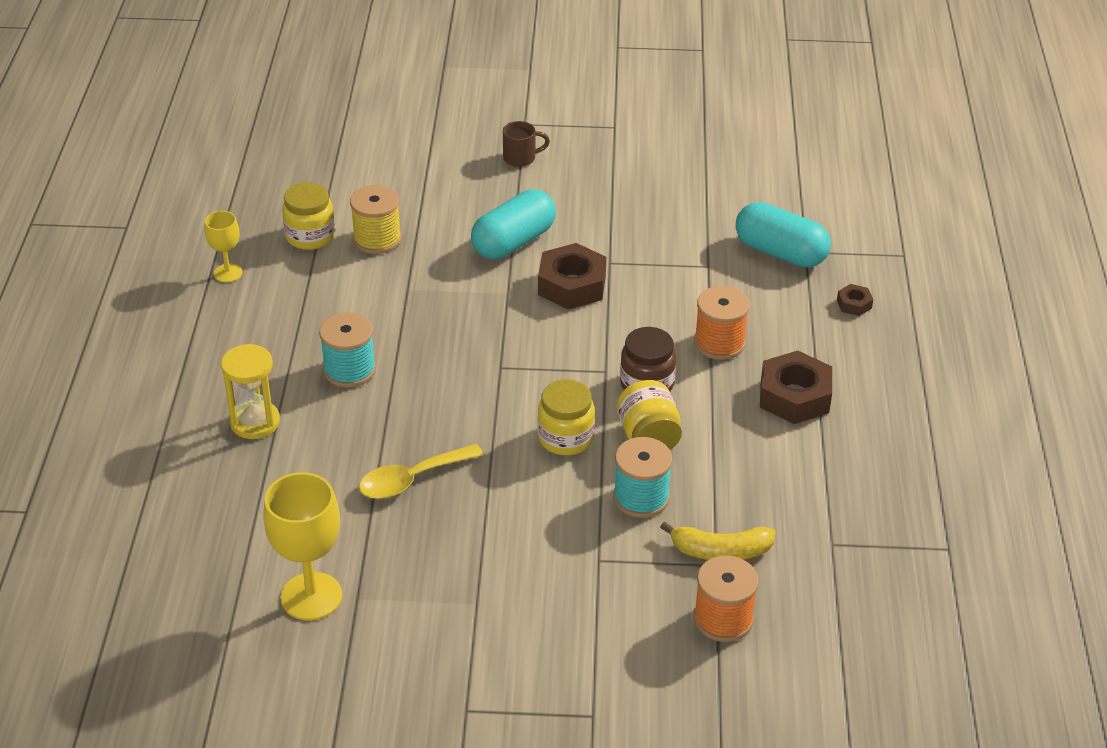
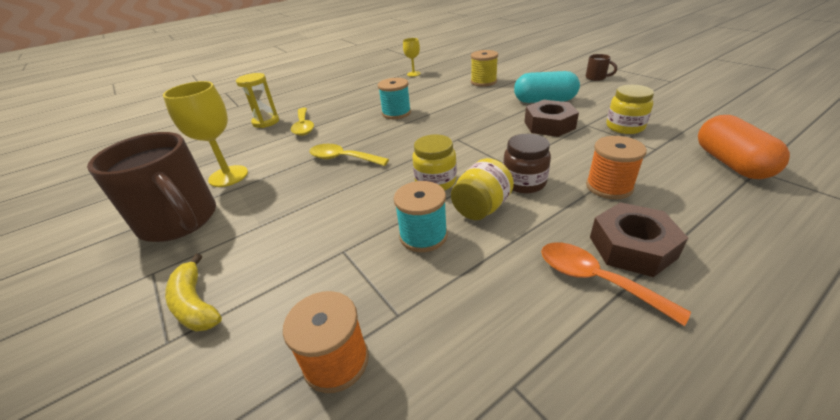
camera: 55 degrees right, 5 degrees down
yellow hourglass [221,344,280,439] -> yellow hourglass moved to [236,73,279,128]
yellow jar [282,182,335,250] -> yellow jar moved to [606,85,654,134]
yellow banana [660,521,776,560] -> yellow banana moved to [165,254,222,332]
turquoise capsule [736,202,831,267] -> orange capsule [698,115,790,179]
brown nut [837,284,873,316] -> none
none -> brown mug [87,132,216,242]
none -> yellow spoon [291,108,314,136]
none -> orange spoon [541,242,691,326]

